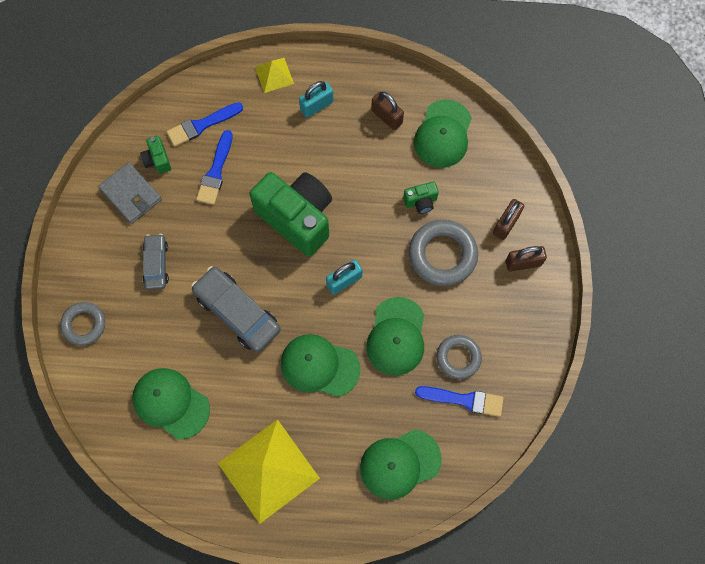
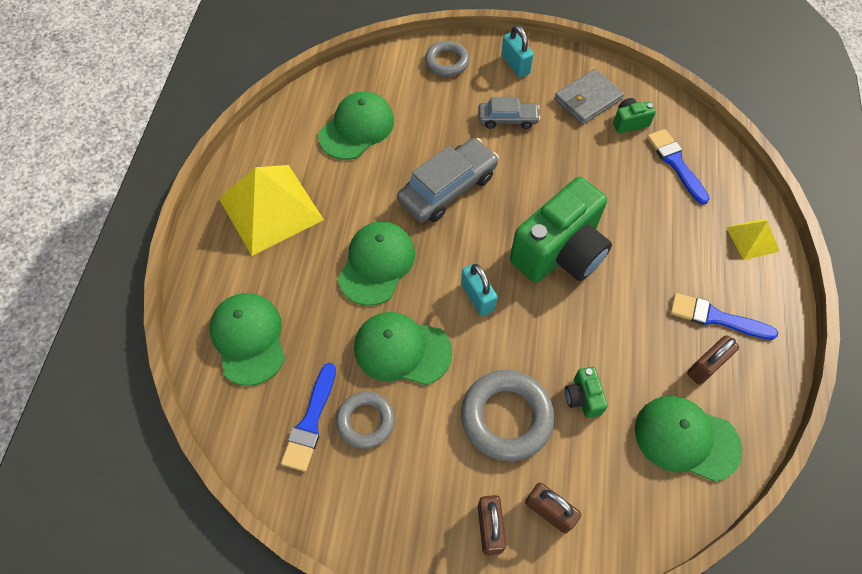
camera: 95 degrees right, 10 degrees down
blue brush [196,130,233,205] -> blue brush moved to [670,293,778,340]
turquoise padlock [299,81,333,118] -> turquoise padlock moved to [501,25,534,77]

